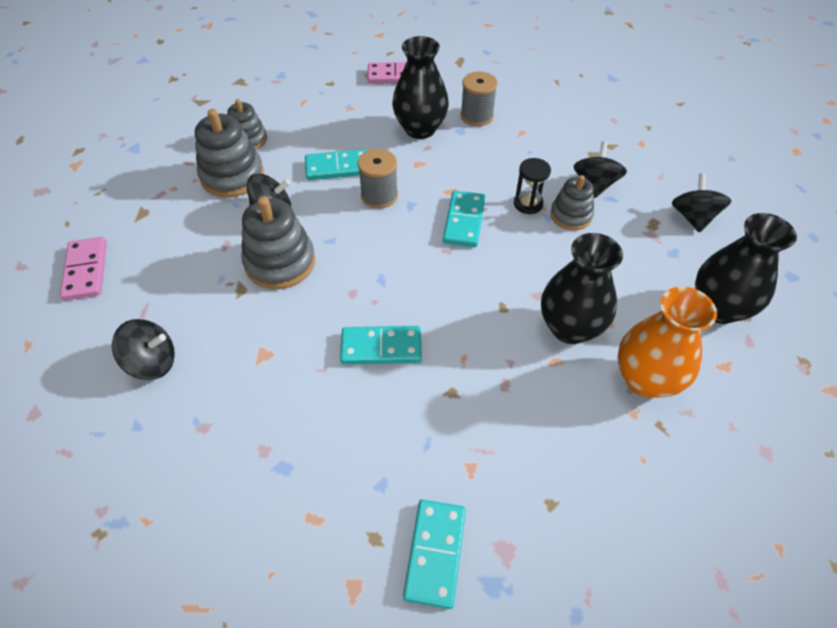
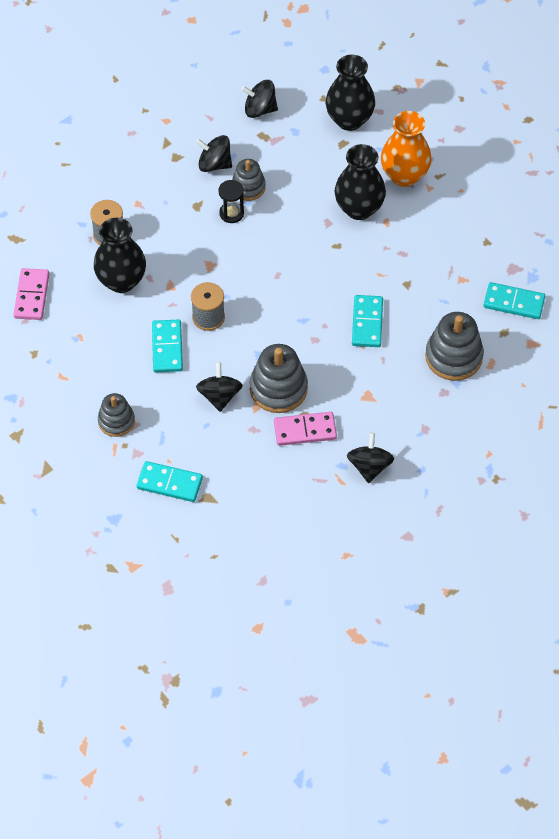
camera: 85 degrees left, 5 degrees up
pink domino [60,237,107,301] -> pink domino moved to [274,412,337,446]
grey stacking toy [195,109,264,198] -> grey stacking toy moved to [425,312,484,381]
turquoise domino [443,191,485,247] -> turquoise domino moved to [137,461,203,502]

